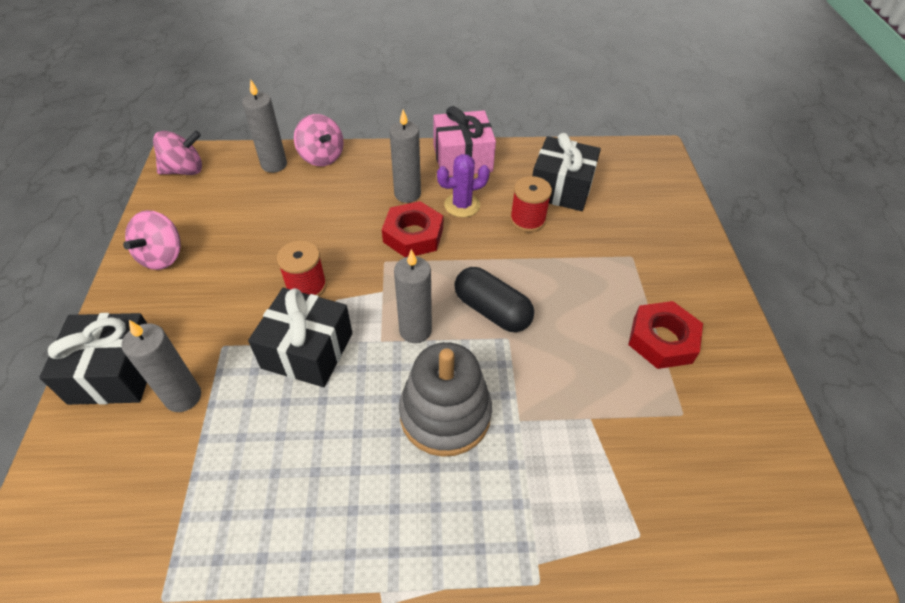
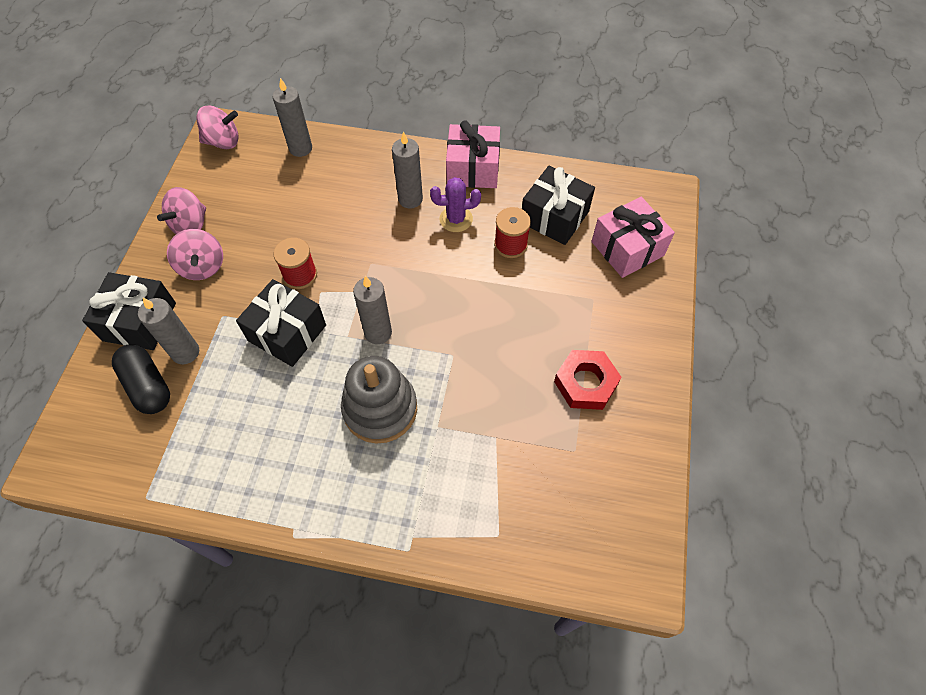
camera: 15 degrees right, 10 degrees up
pink spinning top [294,114,344,166] -> pink spinning top moved to [167,229,223,280]
red nut [382,201,443,257] -> none
black capsule [454,267,534,332] -> black capsule moved to [112,344,170,414]
none -> pink gift [591,197,675,278]

